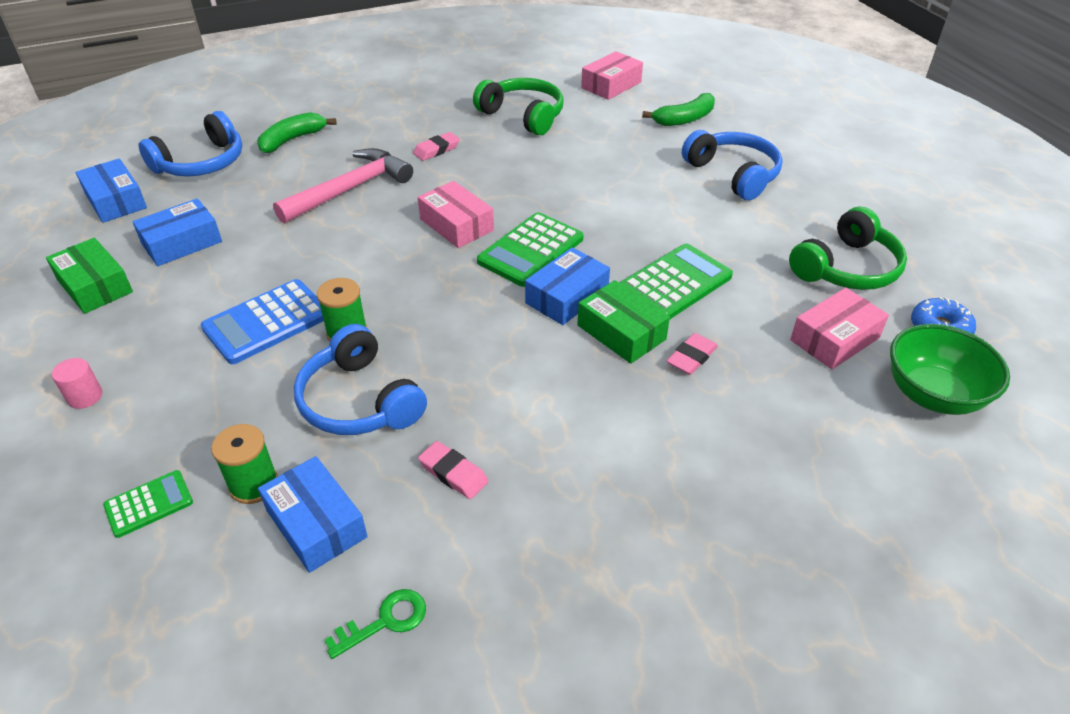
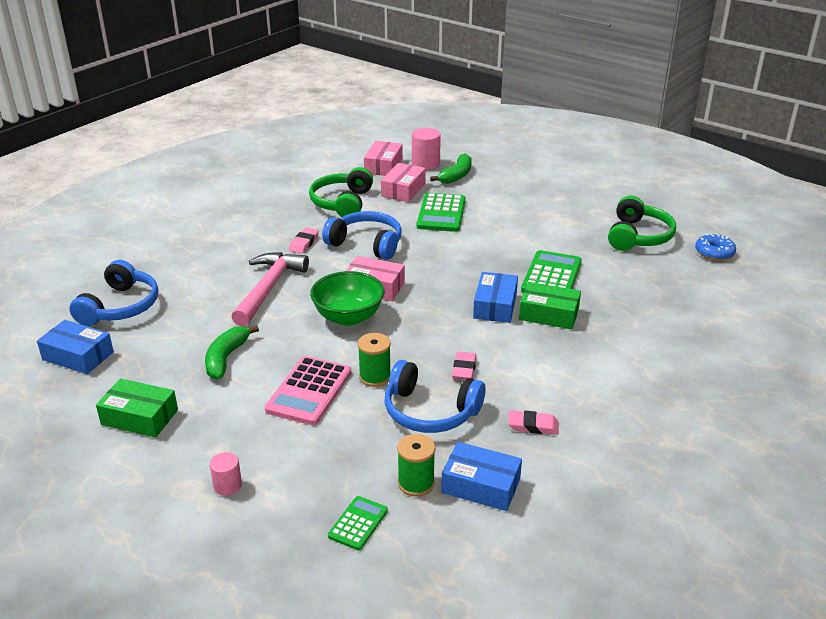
camera: 30 degrees left, 10 degrees down
blue box [132,198,222,266] -> none
blue calculator [201,279,324,364] -> pink calculator [265,356,351,425]
green banana [257,112,337,153] -> green banana moved to [205,325,259,379]
green key [325,589,426,659] -> none
green headphones [473,78,563,135] -> green headphones turned 90 degrees counterclockwise [309,167,373,217]
green calculator [477,212,584,287] -> green calculator moved to [417,193,466,232]
pink eraser [666,333,718,375] -> pink eraser moved to [452,352,476,380]
blue headphones [682,130,783,200] -> blue headphones moved to [322,211,402,260]
pink box [790,288,889,369] -> pink box moved to [381,163,426,202]
green bowl [890,324,1010,415] -> green bowl moved to [310,271,384,326]
none -> pink cylinder [412,128,441,170]

